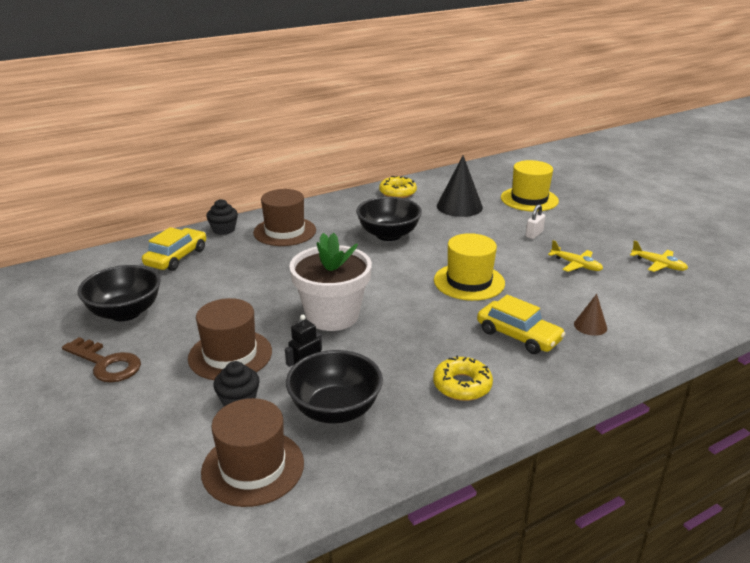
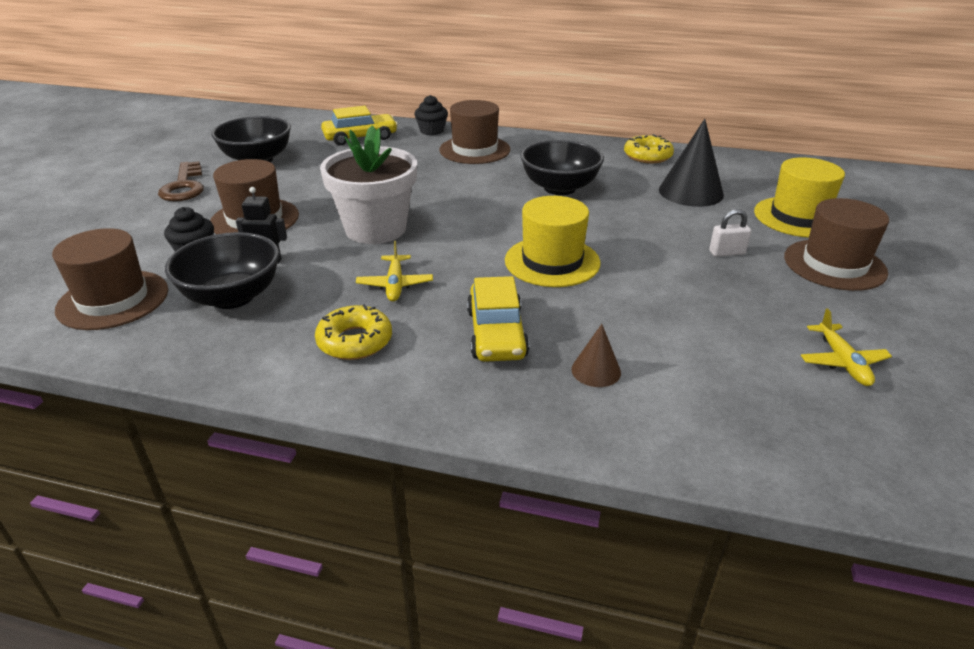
camera: 45 degrees right, 5 degrees up
yellow plane [548,240,603,272] -> yellow plane moved to [356,241,433,301]
none -> brown hat [784,198,889,291]

